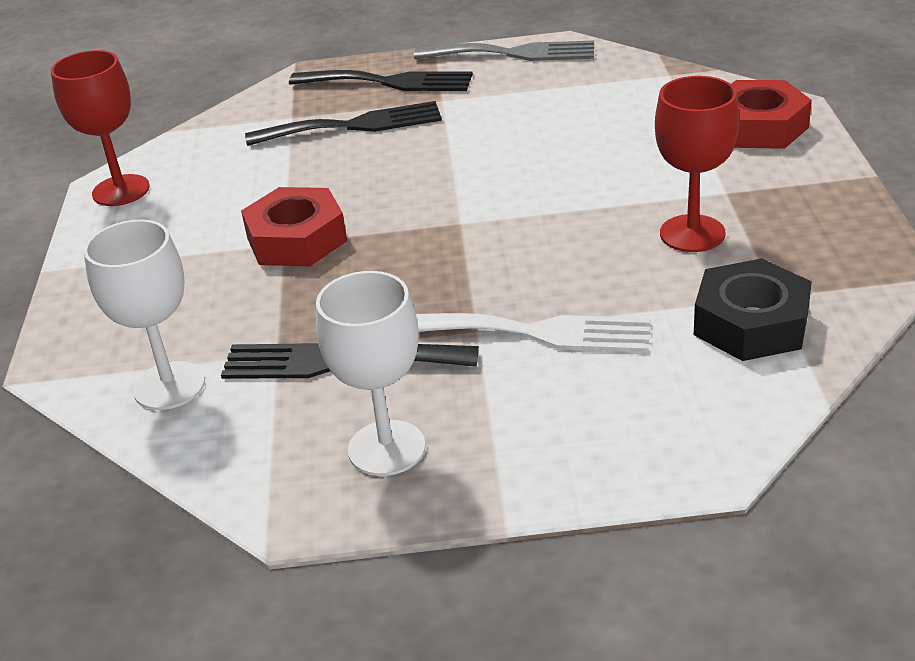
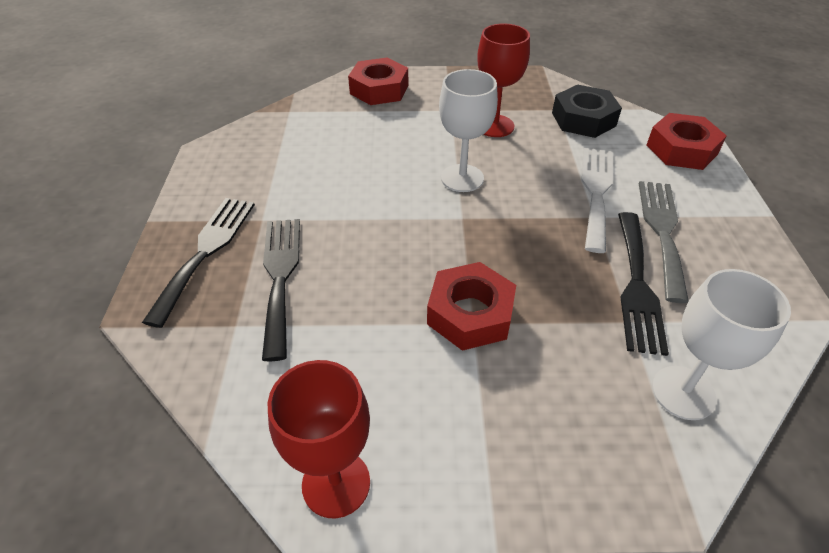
camera: 90 degrees left, 10 degrees up
white goblet [316,271,426,476] -> white goblet moved to [439,69,498,192]
grey fork [414,40,594,61] -> grey fork moved to [639,181,689,303]
none -> red nut [646,113,727,170]

